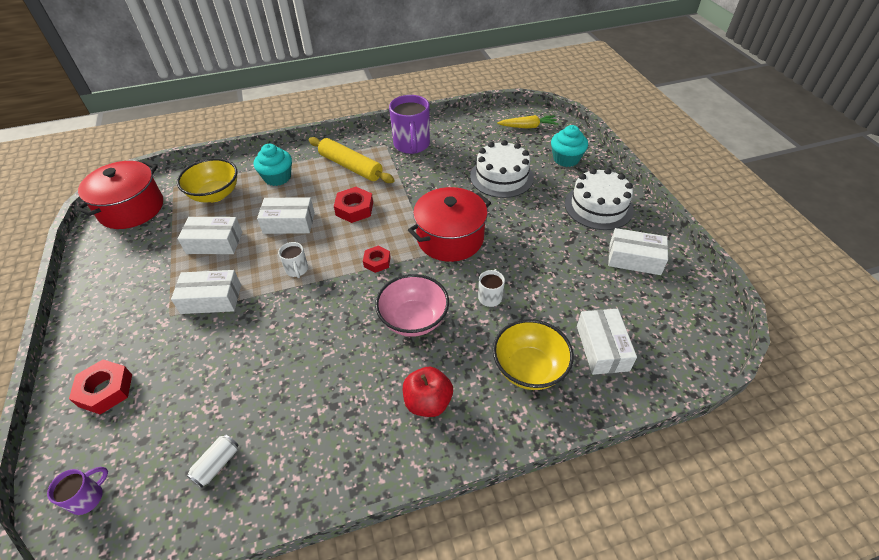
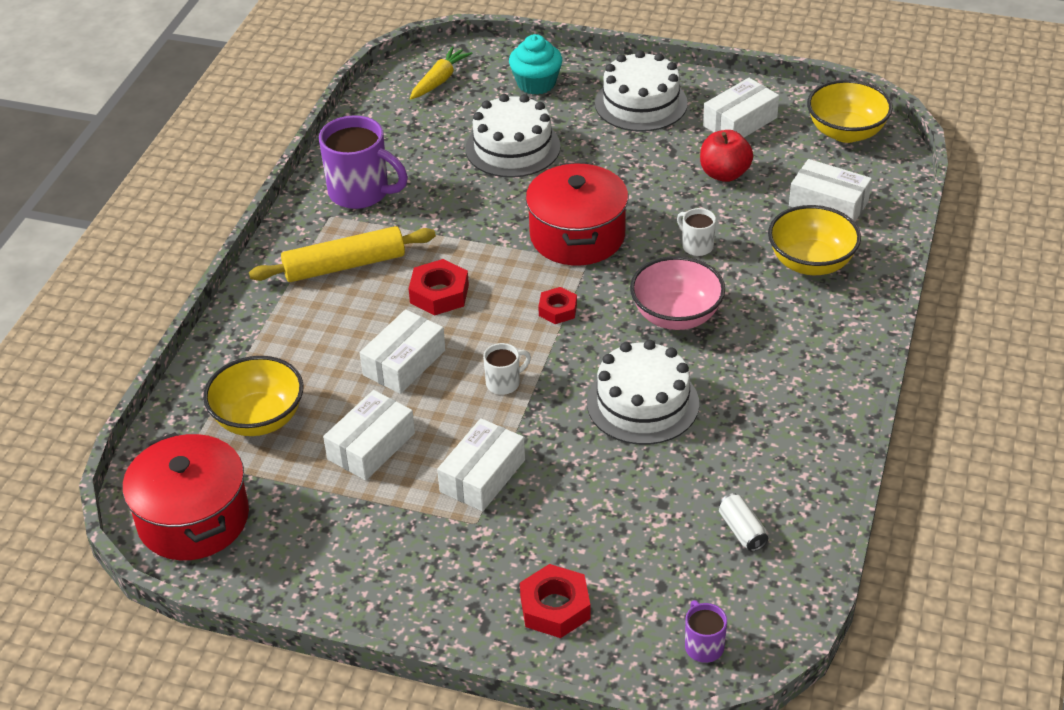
camera: 55 degrees left, 5 degrees down
turquoise cupcake [254,144,292,186] -> none
white mug [278,242,308,278] -> white mug turned 45 degrees counterclockwise [483,343,531,395]
red apple [403,367,453,417] -> red apple moved to [700,130,753,182]
none -> white cake [587,340,699,445]
none -> yellow bowl [807,80,893,143]

